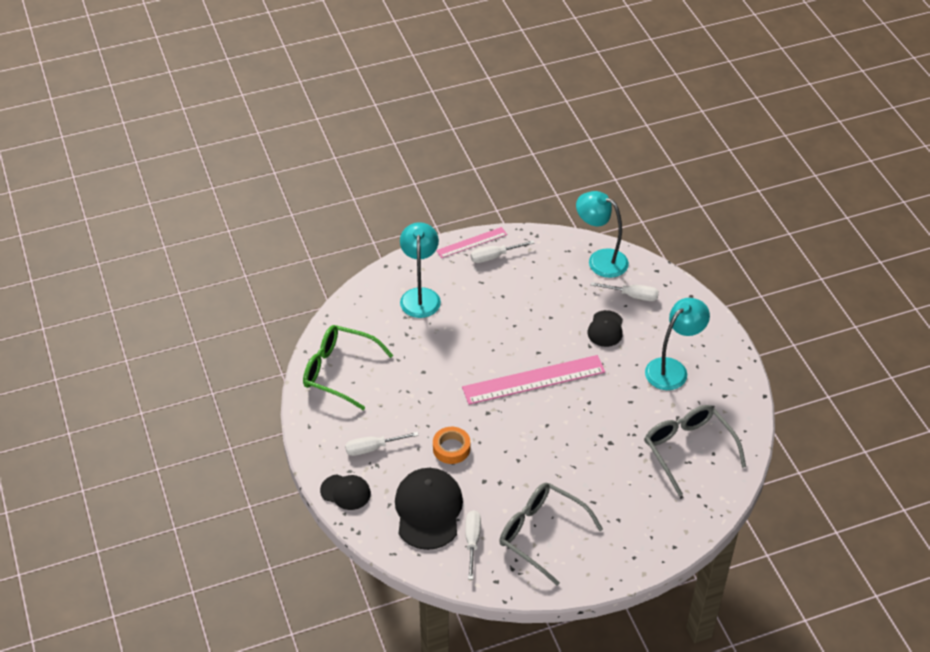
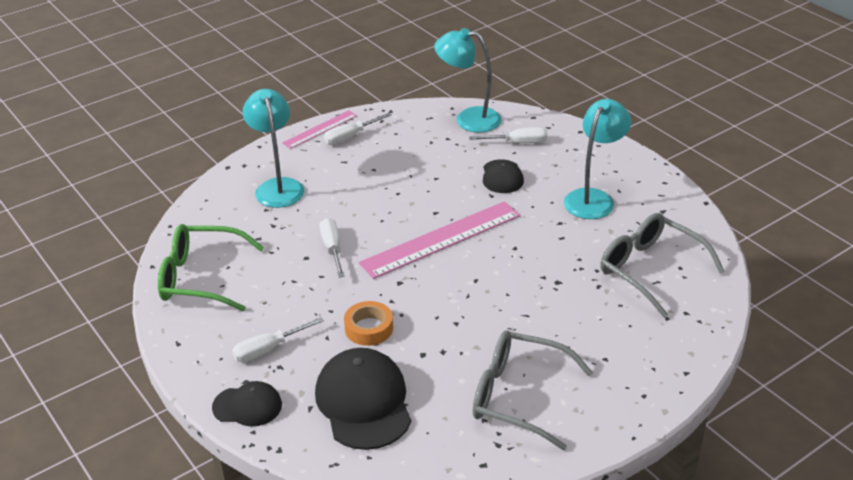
camera: 15 degrees left, 10 degrees down
white screwdriver [465,510,481,580] -> white screwdriver moved to [319,218,345,277]

